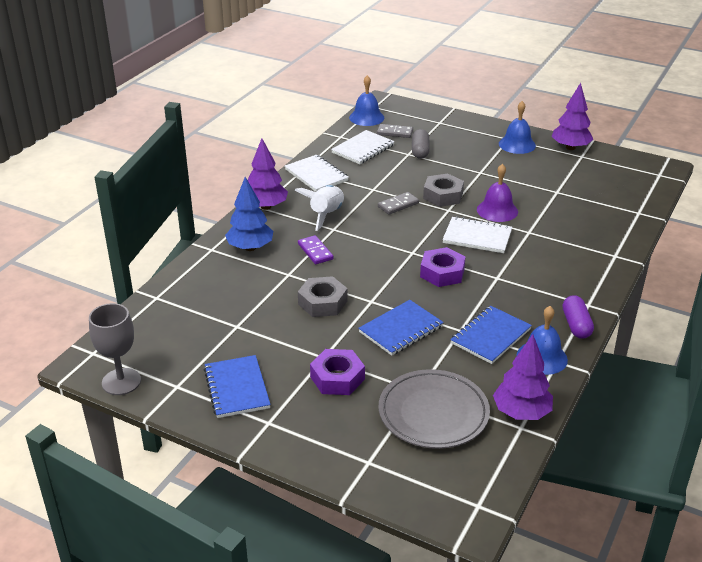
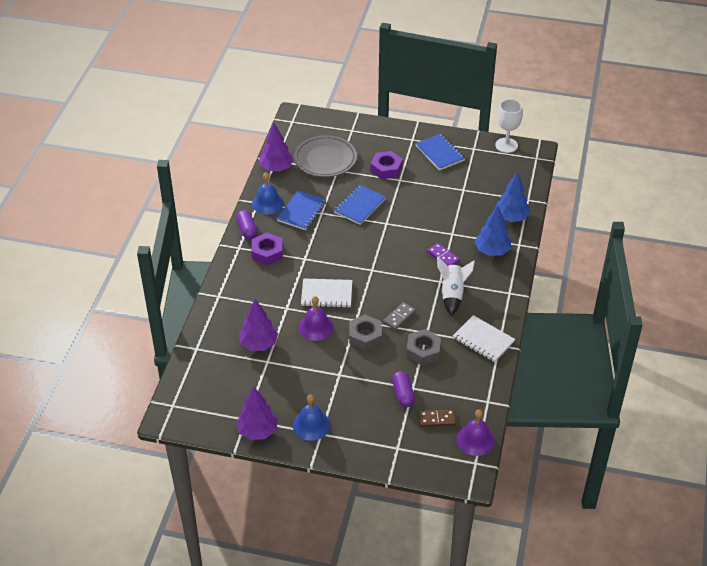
camera: 165 degrees right, 10 degrees up
grey goblet [89,303,141,395] -> white goblet [495,99,523,153]
purple tree [248,139,288,210] -> purple tree moved to [239,299,278,351]
grey nut [298,276,347,317] -> grey nut moved to [406,329,441,365]
white notebook [331,130,395,164] -> none
blue bell [349,75,384,126] -> purple bell [457,410,495,456]
grey domino [377,124,413,138] -> brown domino [419,409,456,427]
grey capsule [412,129,430,159] -> purple capsule [392,371,415,407]
purple nut [420,247,466,287] -> purple nut moved to [252,233,283,265]
none -> blue tree [495,172,530,222]

